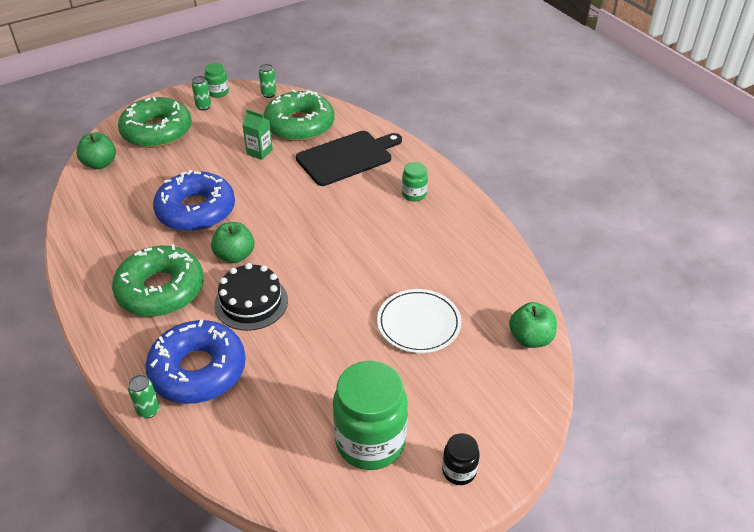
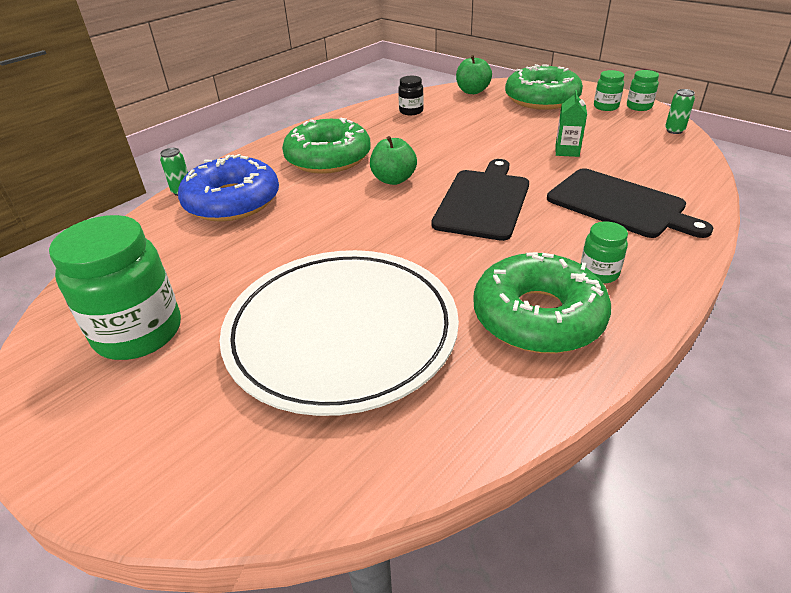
camera: 75 degrees right, 5 degrees down
blue donut [153,170,235,232] -> none
green can [192,76,211,111] -> green jar [594,70,624,111]
black cake [214,263,288,331] -> none
green donut [263,89,334,141] -> green donut moved to [473,252,611,353]
white plate [377,289,461,353] -> white plate [220,250,459,416], size x1.92
black jar [442,433,480,485] -> black jar moved to [398,76,424,115]
green apple [509,302,557,348] -> none
none -> black cutting board [431,159,529,241]

